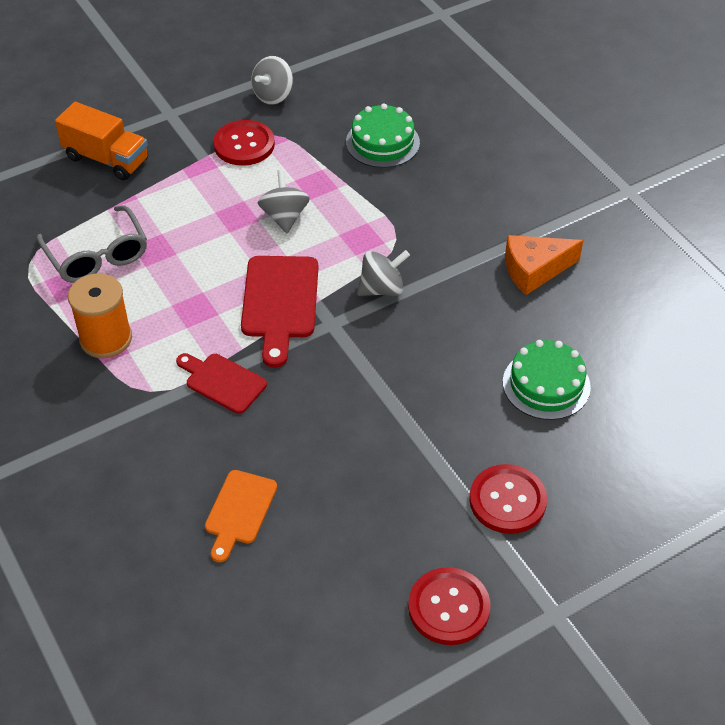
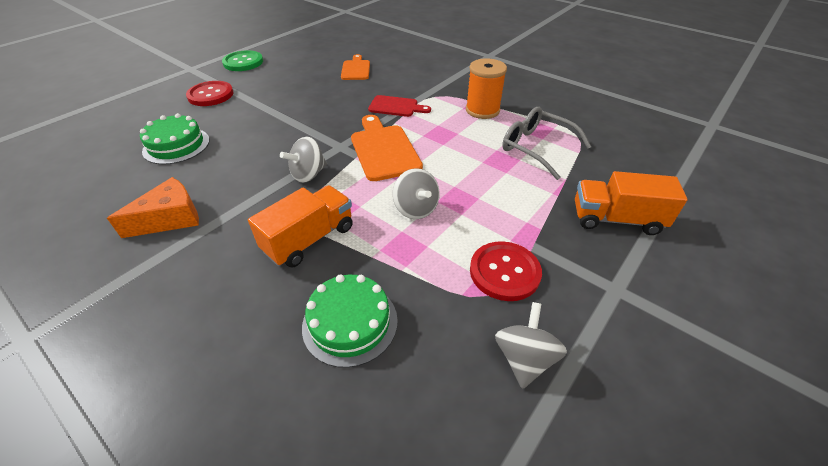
camera: 160 degrees right, 5 degrees down
red cutting board [241,256,318,368] -> orange cutting board [351,115,423,181]
red button [408,567,491,645] -> green button [222,50,263,71]
none -> orange truck [248,185,353,267]

